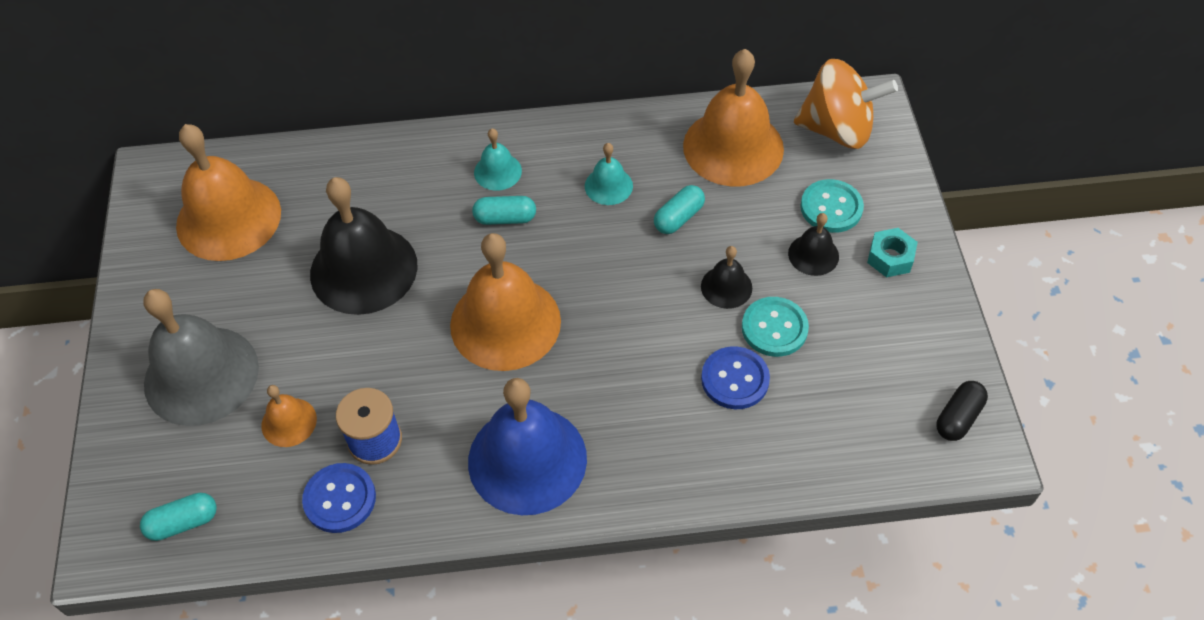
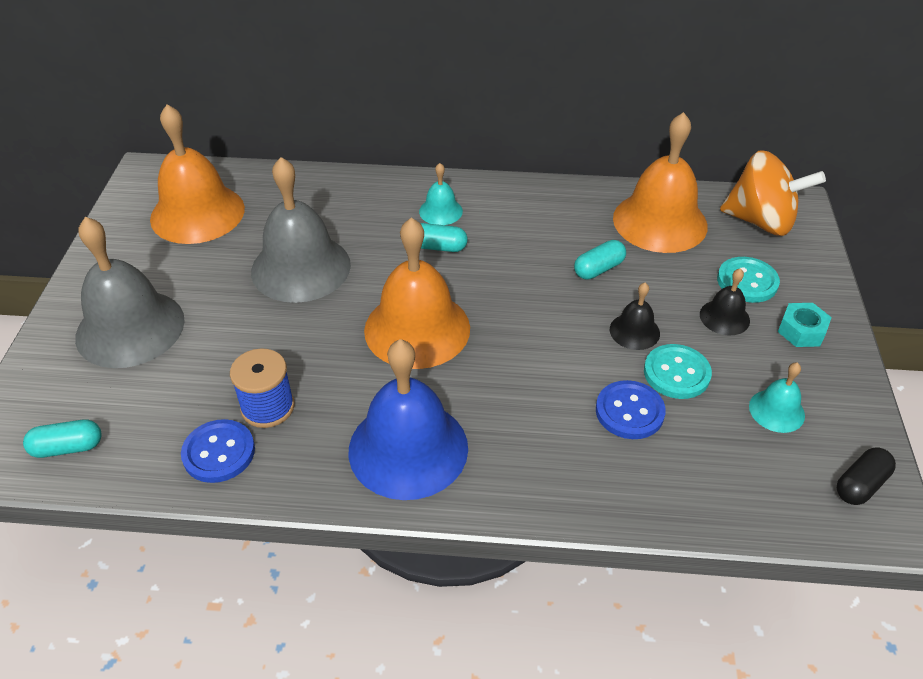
camera: 10 degrees right, 10 degrees down
orange bell [262,385,317,447] -> none
black bell [310,177,418,315] -> grey bell [251,157,351,303]
turquoise bell [585,143,633,205] -> turquoise bell moved to [749,362,805,433]

